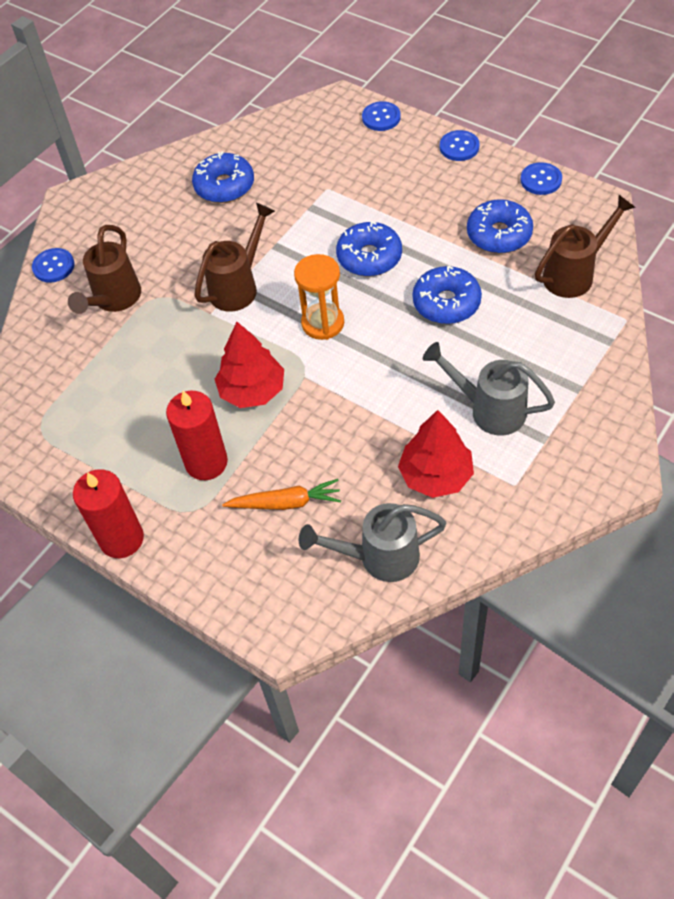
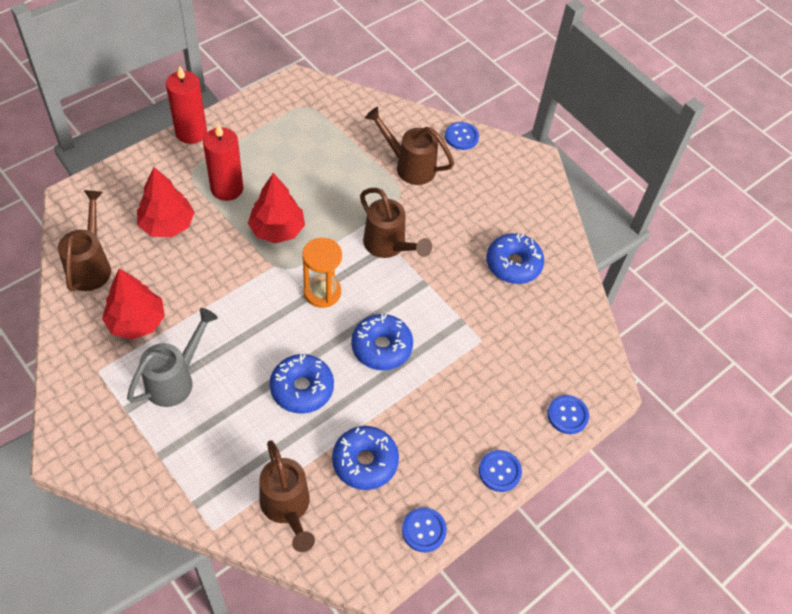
camera: 95 degrees right, 0 degrees up
orange carrot [222,479,341,510] -> red tree [137,167,195,237]
grey watering can [299,503,447,582] -> brown watering can [58,190,111,292]

